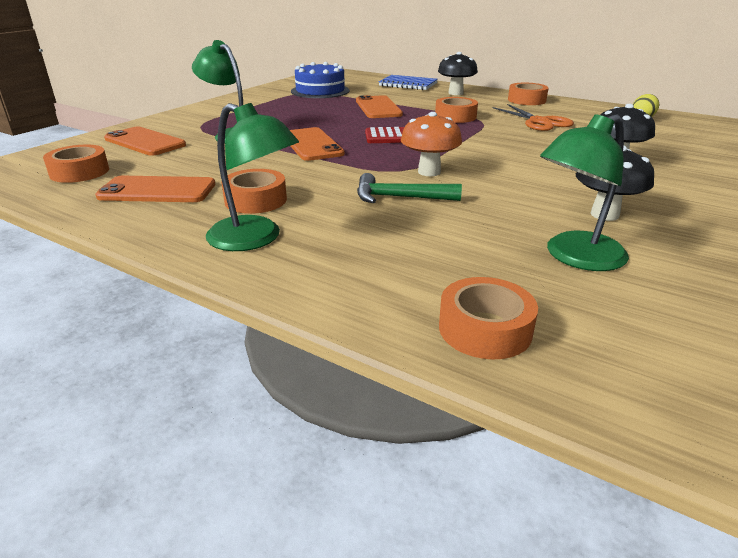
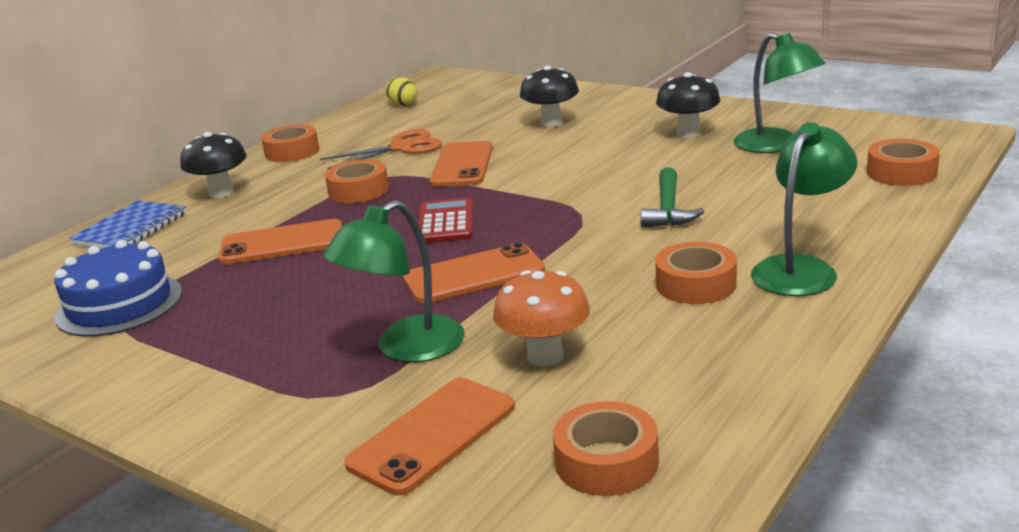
camera: 85 degrees left, 5 degrees down
orange phone [95,176,215,202] -> orange phone moved to [430,141,493,187]
orange mushroom [401,112,462,176] -> orange mushroom moved to [493,270,590,366]

